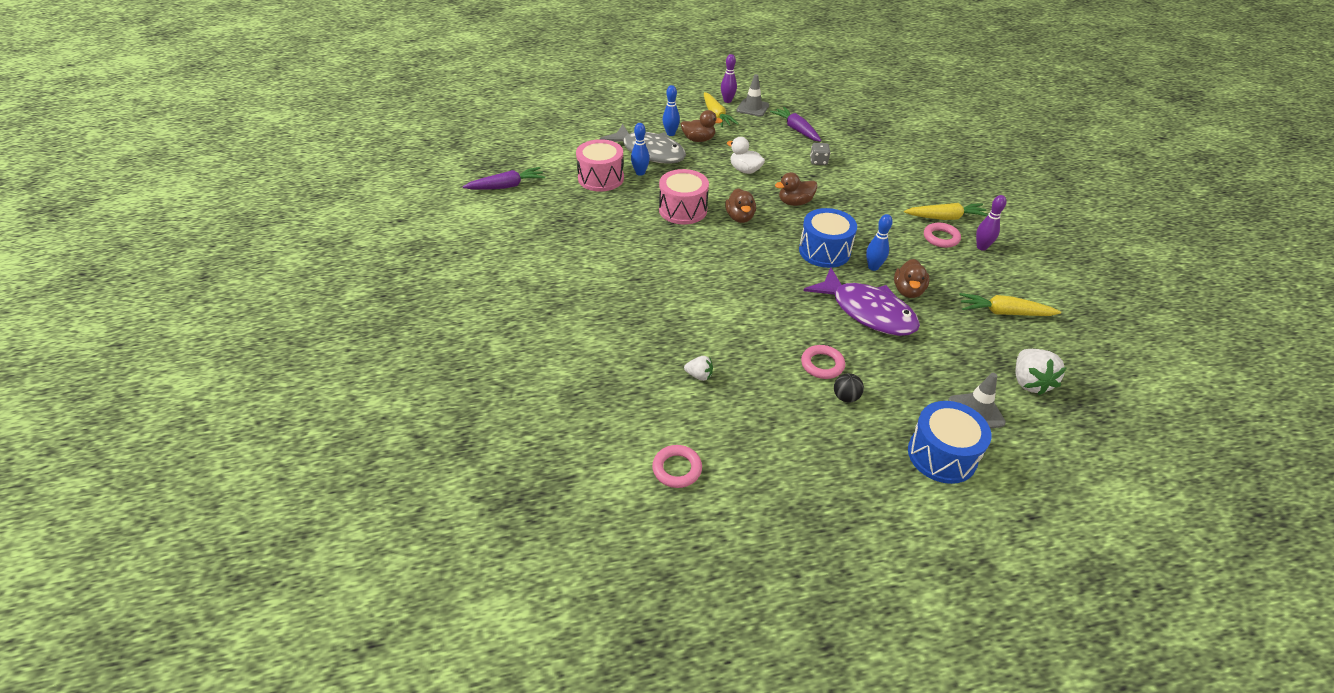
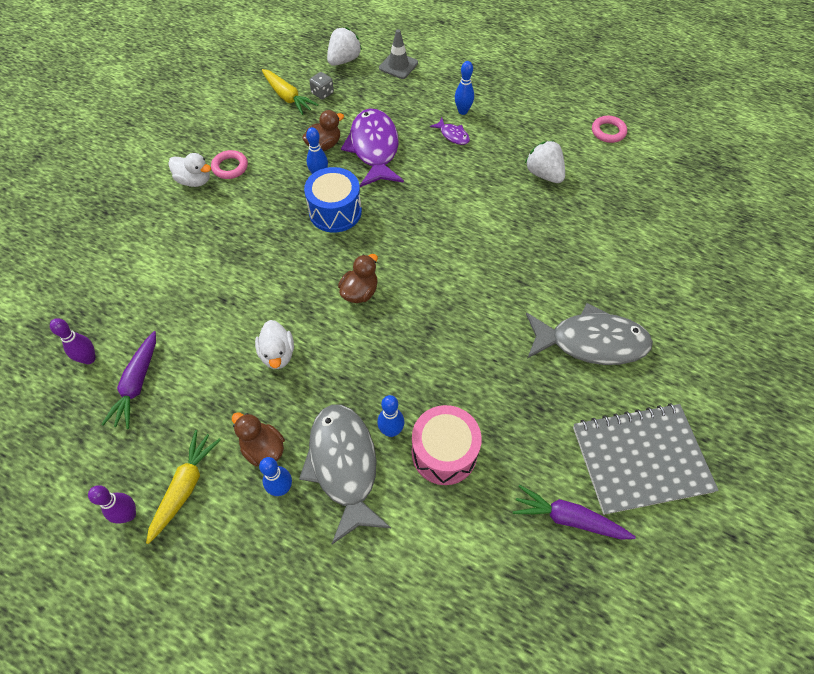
camera: 140 degrees left, 15 degrees up
pink drum [659,169,709,224] -> none
white strawberry [684,356,713,381] -> white strawberry [525,140,565,183], size x1.80
grey traffic cone [736,74,769,117] -> none
brown duck [775,172,817,206] -> none
pink ring [801,345,845,379] -> purple fish [430,118,470,145]
grey dice [810,143,831,165] -> grey dice moved to [309,72,334,100]
black ball [834,373,864,403] -> blue bowling pin [455,61,474,115]
yellow carrot [904,203,988,220] -> white duck [168,153,211,187]
blue drum [908,401,991,484] -> none
purple bowling pin [976,195,1007,251] -> purple bowling pin moved to [50,318,96,364]
none -> grey fish [526,303,653,365]
none -> grey notebook [573,403,719,515]

